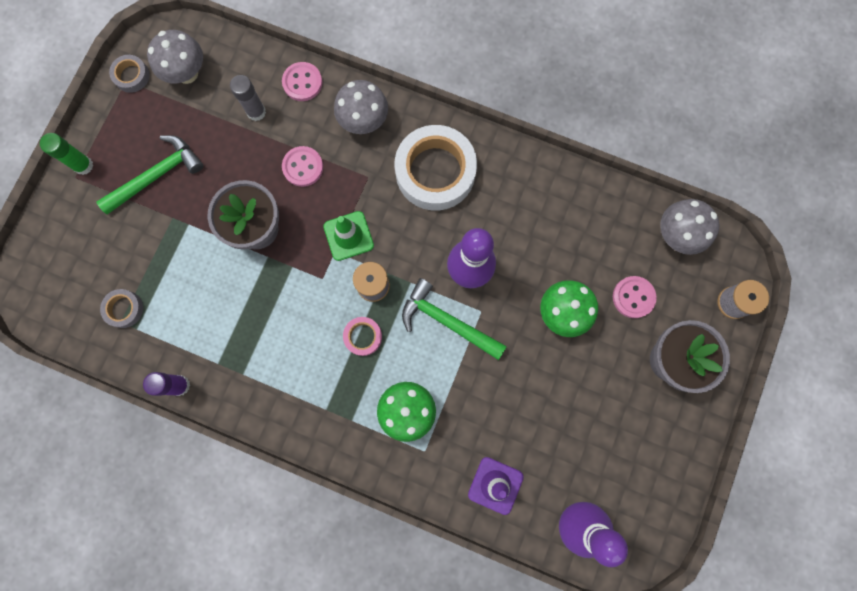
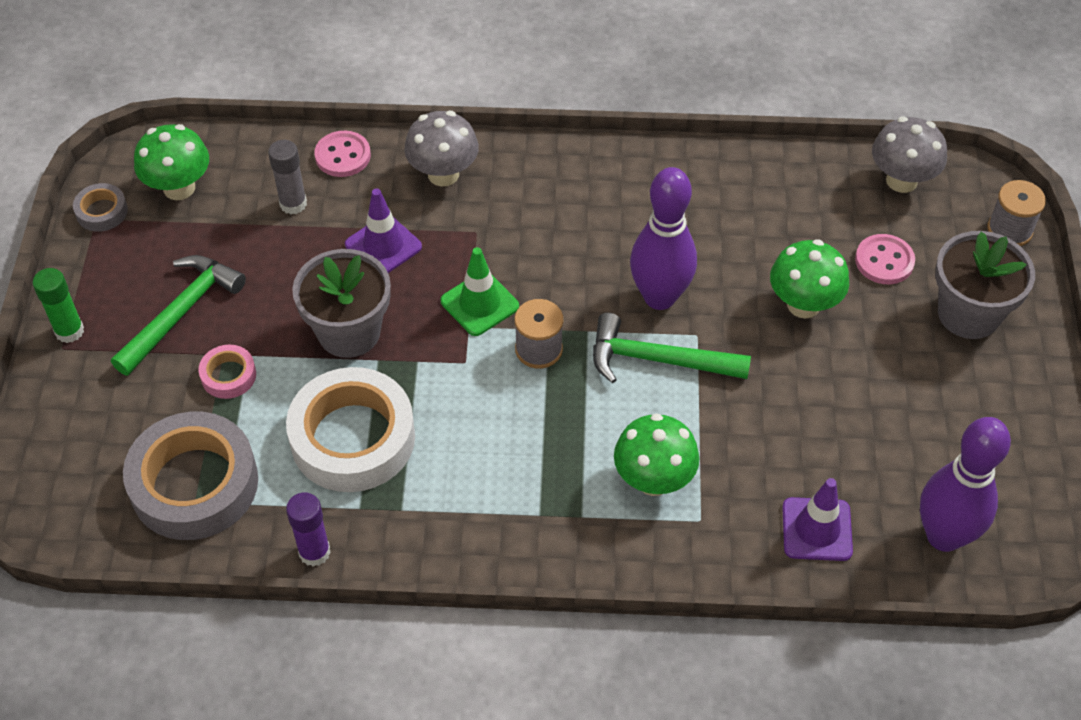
camera: 20 degrees left, 25 degrees down
grey tape [100,289,143,328] -> grey tape [123,412,258,540], size x2.21
grey mushroom [147,30,203,84] -> green mushroom [134,124,209,200]
pink button [282,146,323,187] -> purple traffic cone [345,188,422,273]
pink tape [343,317,382,356] -> pink tape moved to [199,345,256,399]
white tape [395,125,477,211] -> white tape moved to [286,367,415,492]

